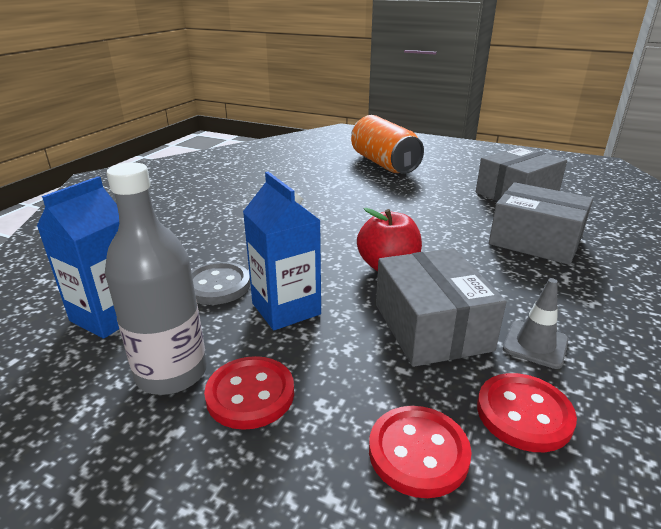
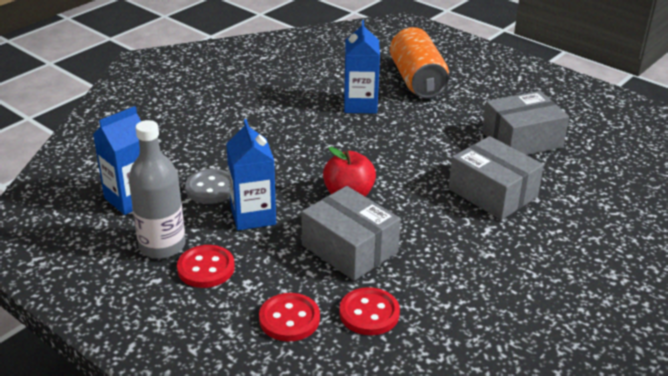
camera: 15 degrees right, 5 degrees up
grey box [376,248,506,367] -> grey box turned 45 degrees counterclockwise [302,186,401,281]
grey traffic cone [503,278,568,369] -> none
none -> blue carton [344,20,380,114]

